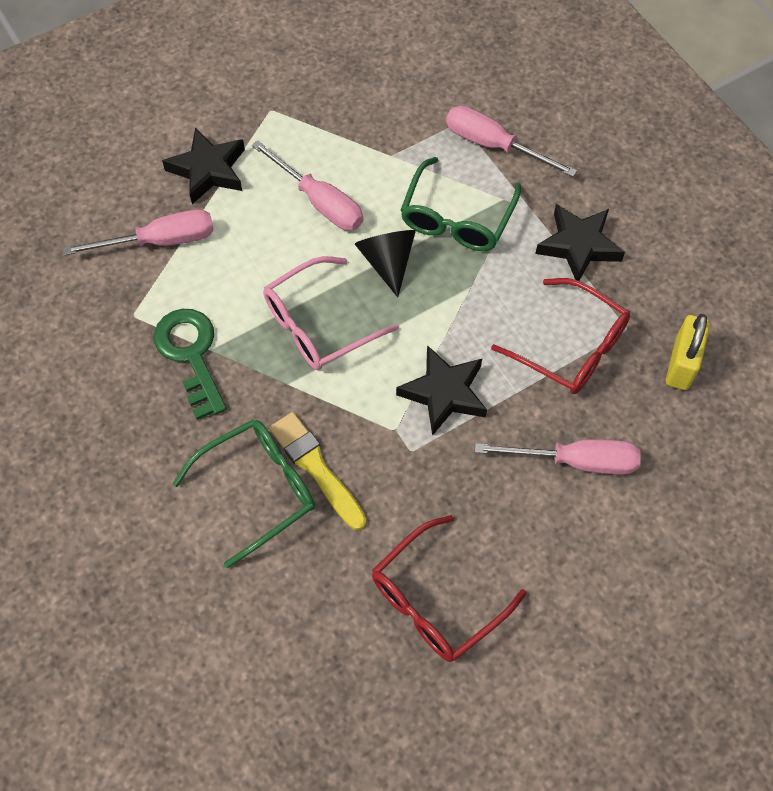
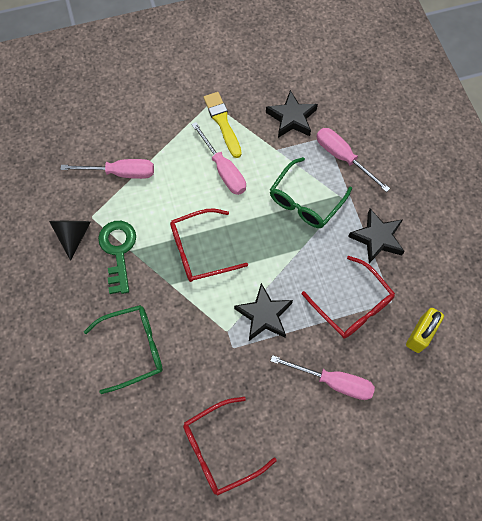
camera: 15 degrees right, 5 degrees up
black star [162,127,245,204] -> black star moved to [266,90,318,138]
pink glasses [263,256,399,370] -> red glasses [170,209,248,282]
yellow brush [269,412,367,530] -> yellow brush moved to [204,92,242,158]
black cone [355,230,416,297] -> black cone moved to [49,221,91,261]

